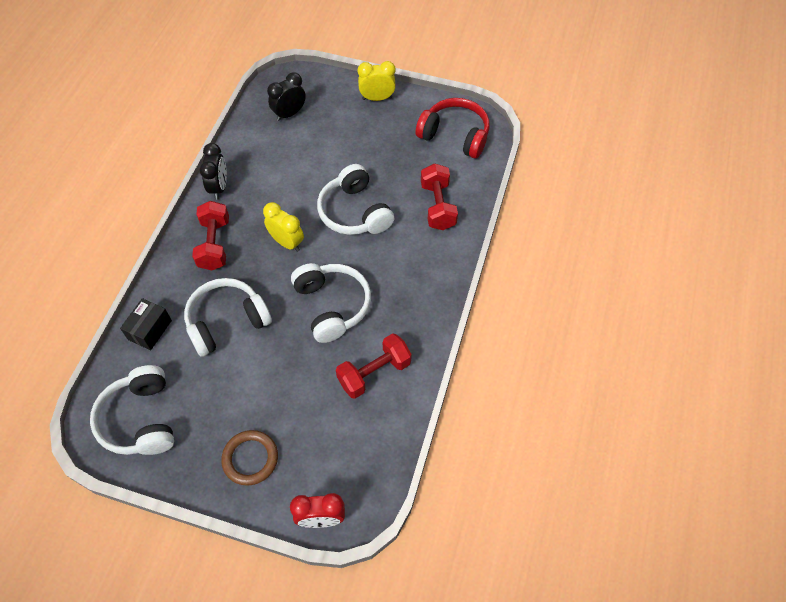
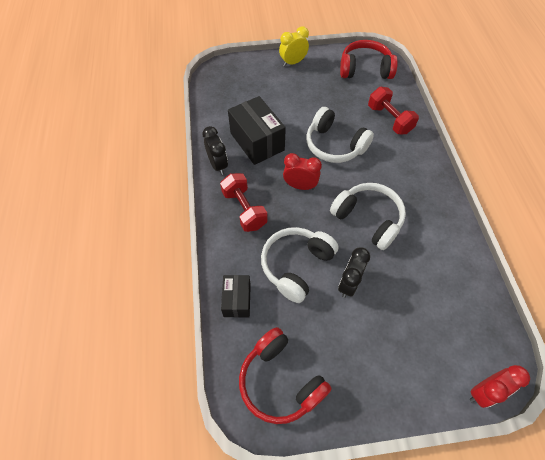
camera: 25 degrees left, 0 degrees up
white headphones [90,365,174,455] -> red headphones [239,327,332,424]
brown ring [221,430,278,486] -> none
yellow clock [263,202,304,252] -> red clock [283,153,322,190]
black clock [267,72,306,121] -> black clock moved to [338,247,370,298]
red dumbbell [336,333,412,399] -> none
none -> black box [228,96,286,165]

